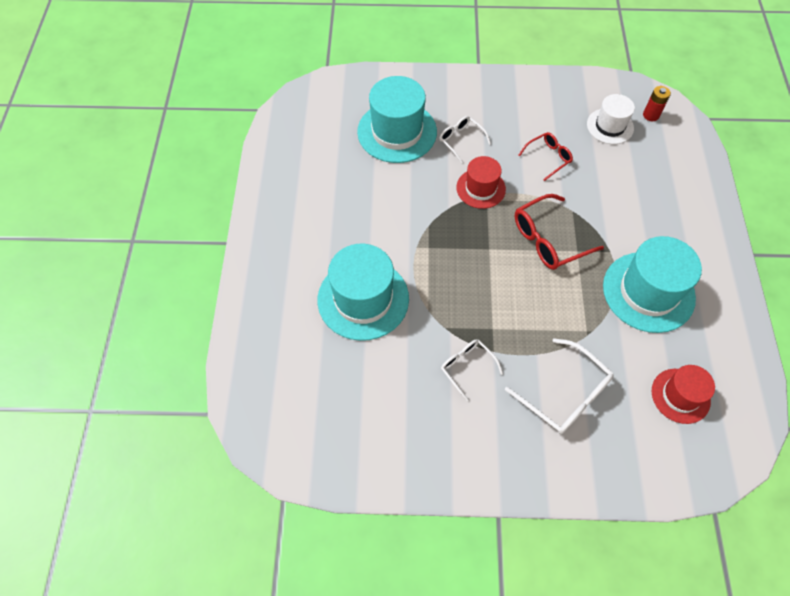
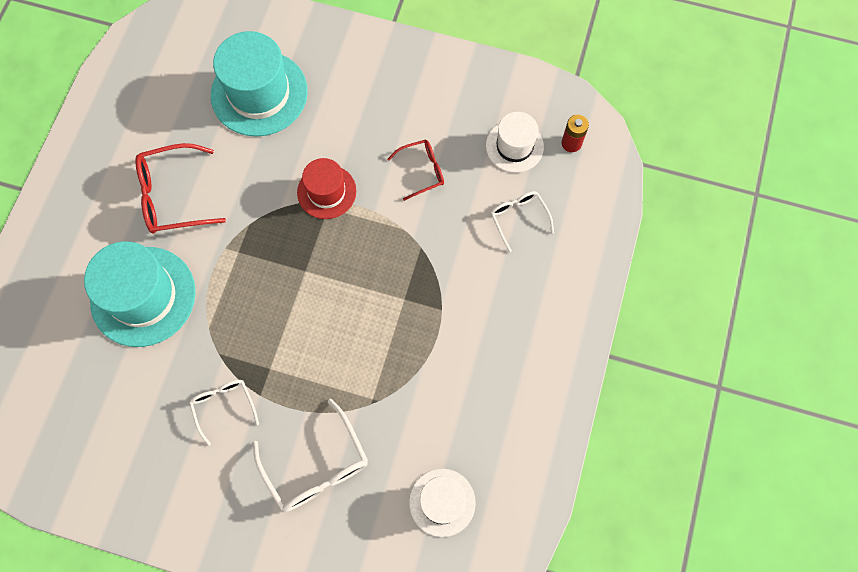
camera: 15 degrees right, 10 degrees up
white glasses [439,116,491,163] -> white glasses moved to [491,191,554,252]
red glasses [515,194,604,270] -> red glasses moved to [135,143,226,234]
turquoise hat [603,236,702,333] -> none
red hat [651,365,715,424] -> white hat [409,469,476,537]

